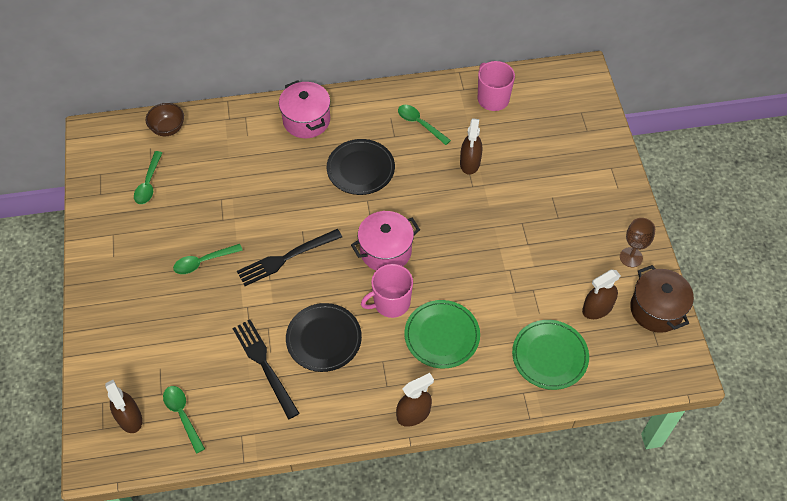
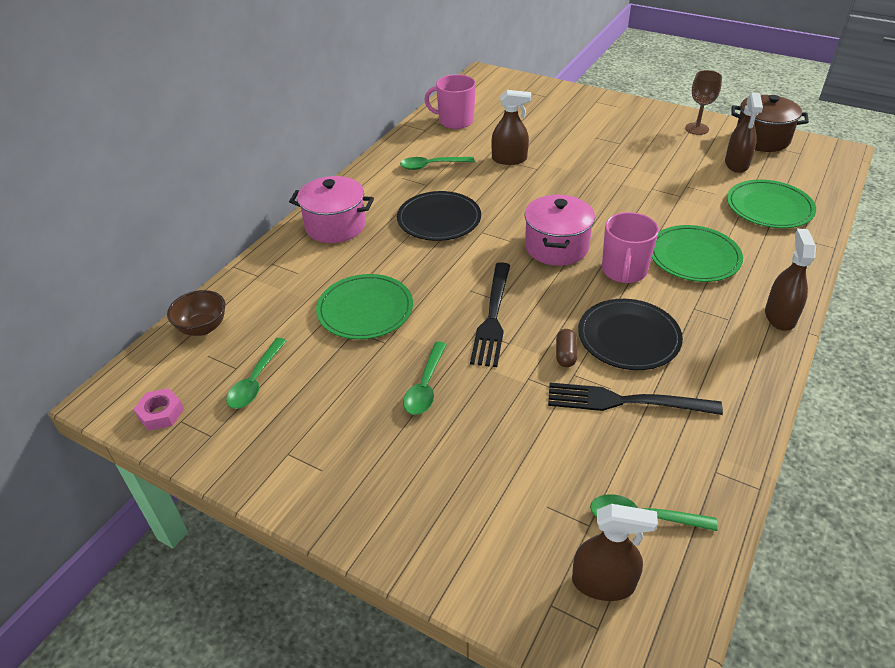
camera: 50 degrees left, 15 degrees down
green spoon [134,151,162,204] -> green spoon turned 60 degrees clockwise [226,338,287,409]
brown spray bottle [460,118,482,175] -> brown spray bottle turned 45 degrees counterclockwise [491,90,531,165]
none -> pink nut [134,388,184,431]
none -> green plate [316,274,413,339]
none -> brown capsule [556,329,577,367]

